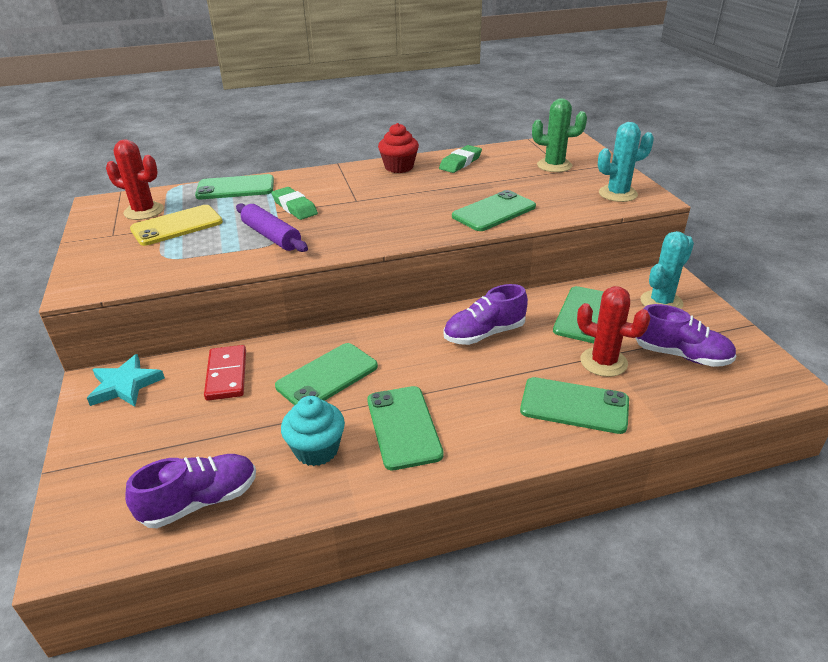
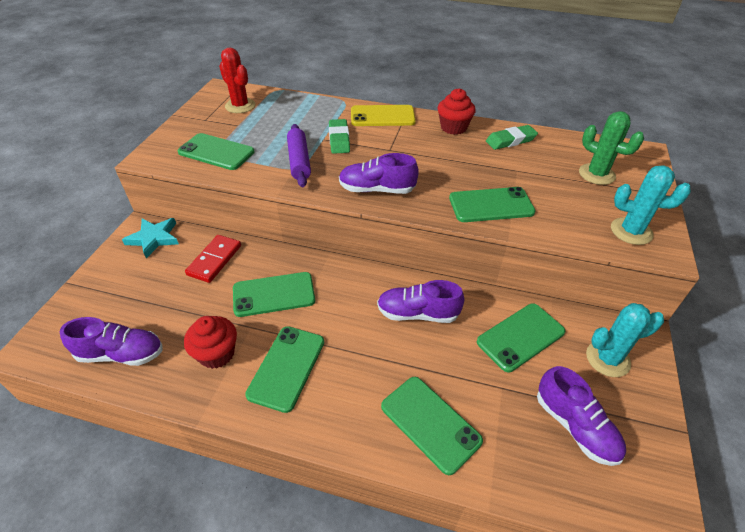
camera: 30 degrees right, 10 degrees up
yellow phone [130,205,223,246] -> yellow phone moved to [351,105,416,126]
green phone [195,174,274,199] -> green phone moved to [178,133,255,170]
turquoise cupcake [281,396,345,466] -> red cupcake [184,316,237,369]
red cactus [577,286,651,377] -> none
none -> purple shoe [339,153,419,194]

